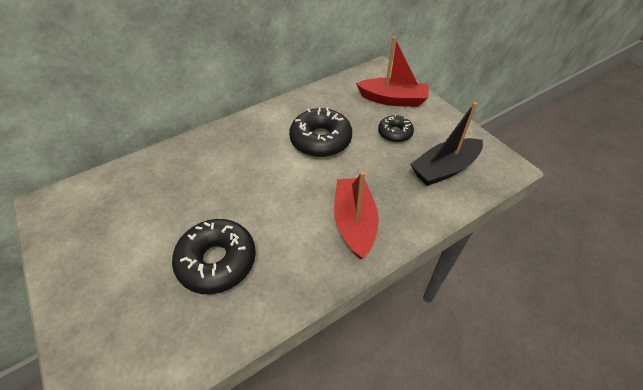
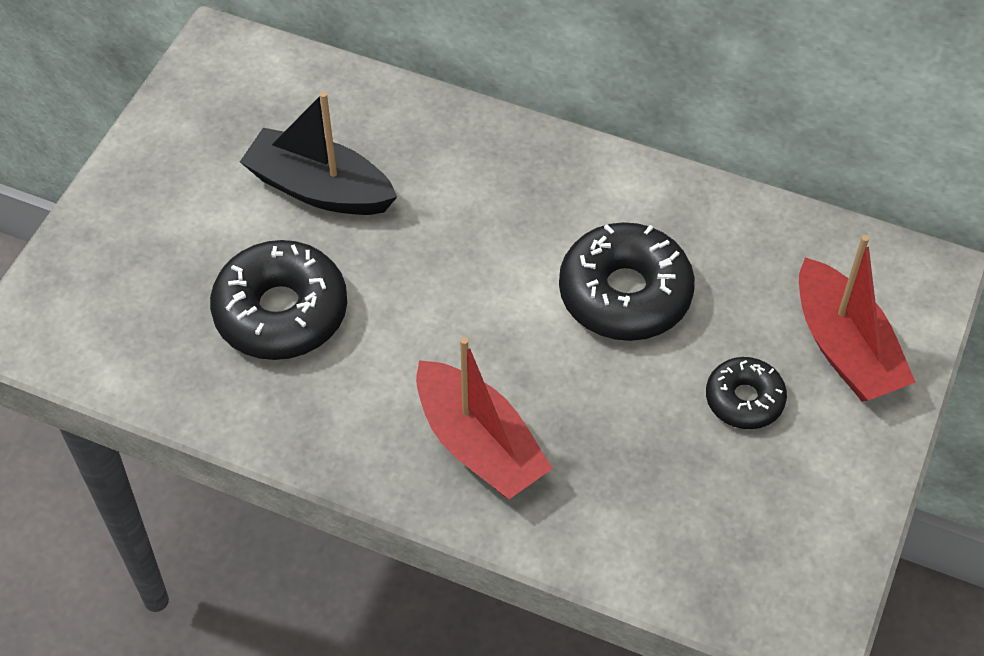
camera: 55 degrees right, 5 degrees up
red boat [334,171,379,259] -> red boat turned 90 degrees clockwise [416,337,553,499]
black boat [410,102,483,186] -> black boat moved to [240,91,397,215]

